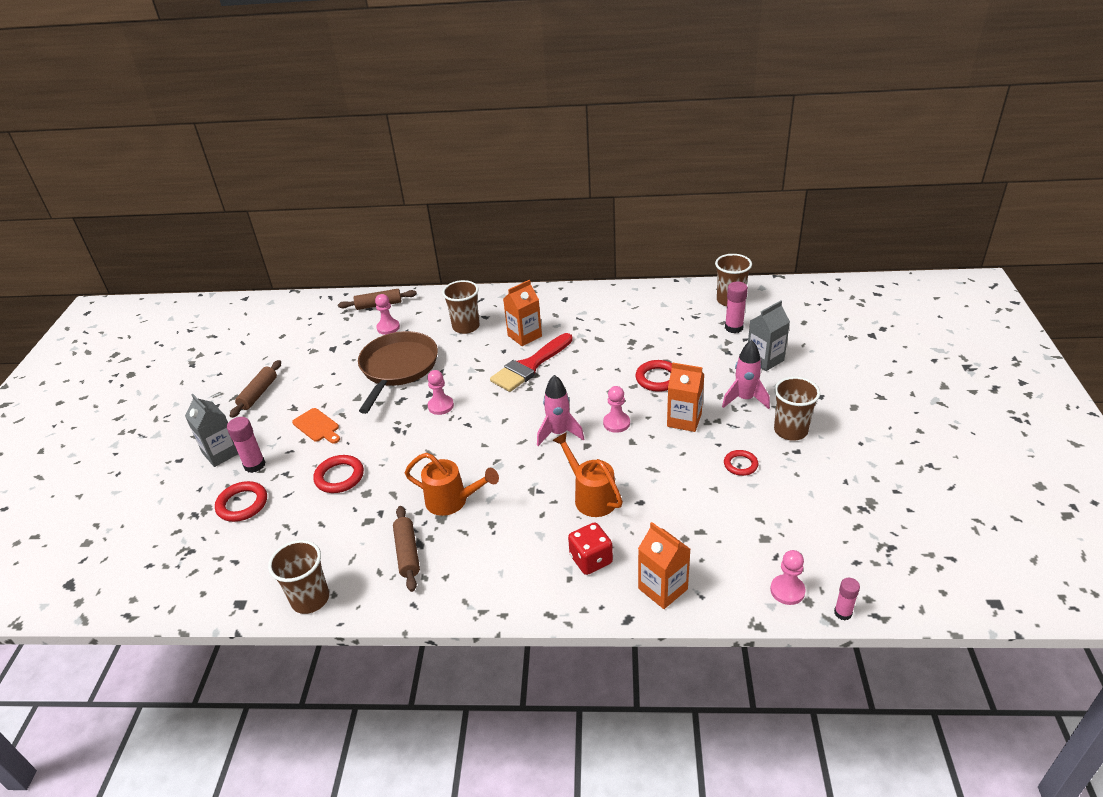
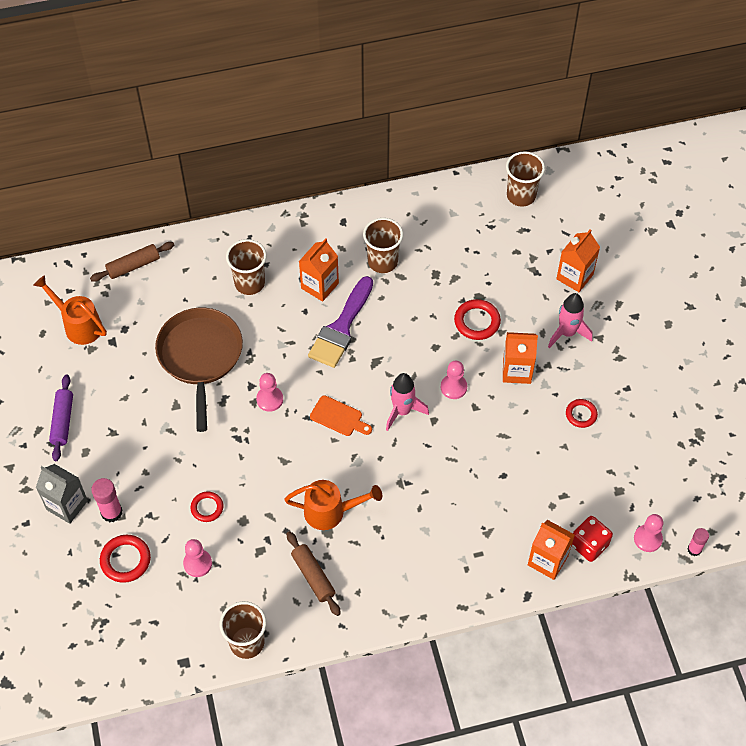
camera: 20 degrees left, 20 degrees up
brown rolling pin [230,360,281,418] -> purple rolling pin [49,375,73,461]
orange cutting board [292,408,340,444] -> orange cutting board moved to [310,395,372,436]
red ring [313,455,364,493] -> red ring [191,491,224,522], size x0.66
pink pawn [375,294,400,335] -> pink pawn moved to [183,539,212,577]
red brush [490,333,573,392] -> purple brush [308,276,373,368]
orange watering can [552,432,623,517] -> orange watering can moved to [33,275,107,345]
red dice [568,522,613,575] -> red dice moved to [572,516,613,562]
pink glue stick [725,282,748,333] -> none
grey carton [748,301,790,371] -> orange carton [556,229,600,292]
brown cup [774,377,820,441] -> brown cup moved to [363,218,403,273]

